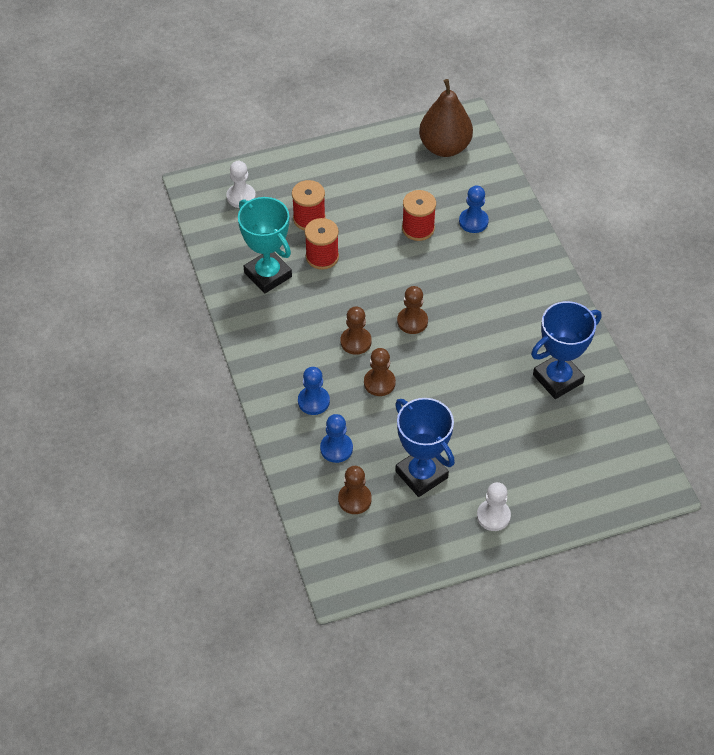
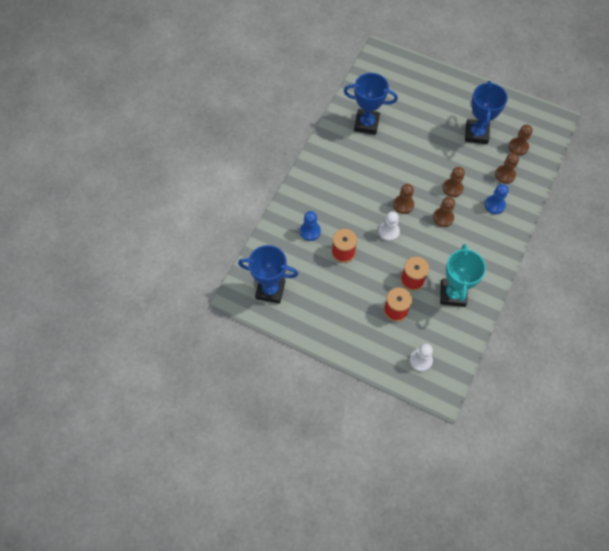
camera: 135 degrees left, 10 degrees up
blue pawn [320,414,353,463] -> brown pawn [495,153,519,184]
brown pear [419,79,473,157] -> blue trophy [238,245,298,304]
white pawn [477,482,511,531] -> white pawn moved to [379,211,400,241]

